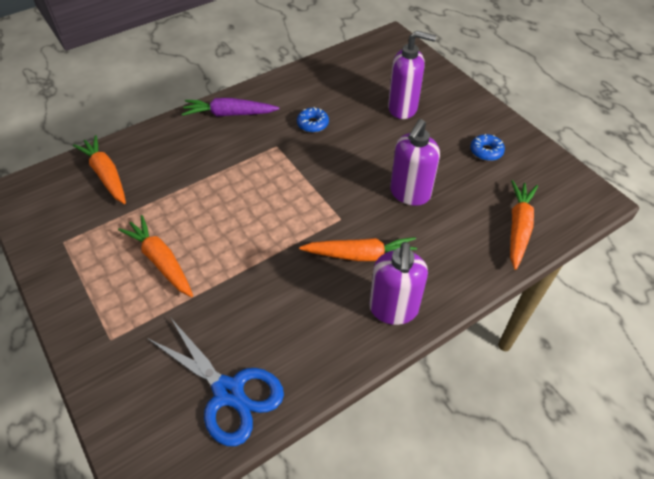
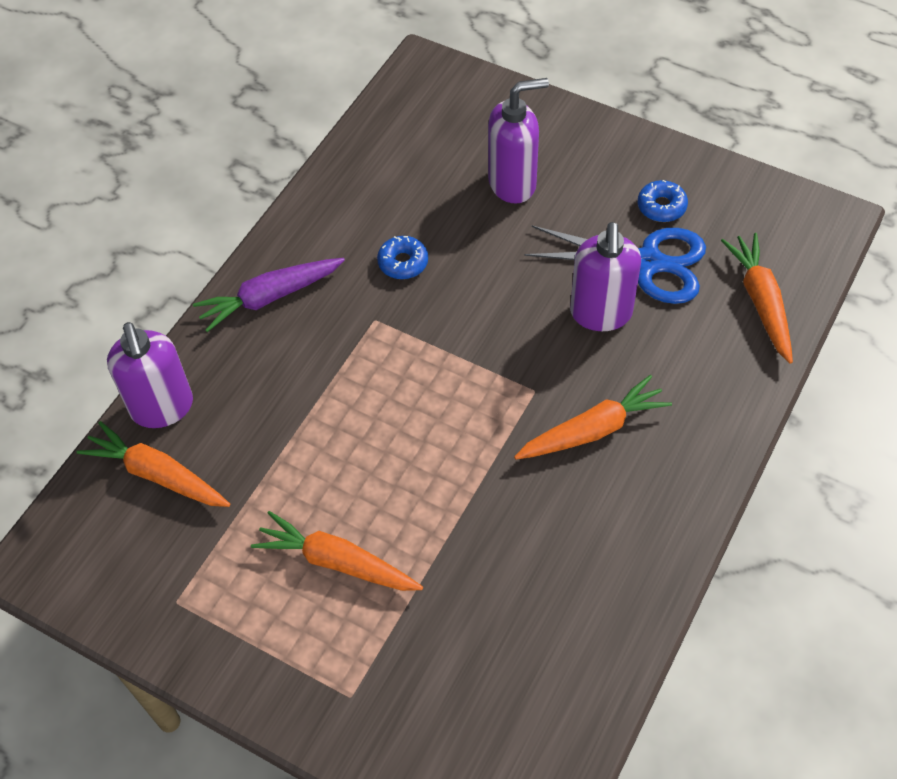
camera: 25 degrees left, 5 degrees up
blue scissors [147,317,284,446] -> blue scissors moved to [524,225,706,304]
purple soap dispenser [369,242,428,325] -> purple soap dispenser moved to [107,322,193,428]

